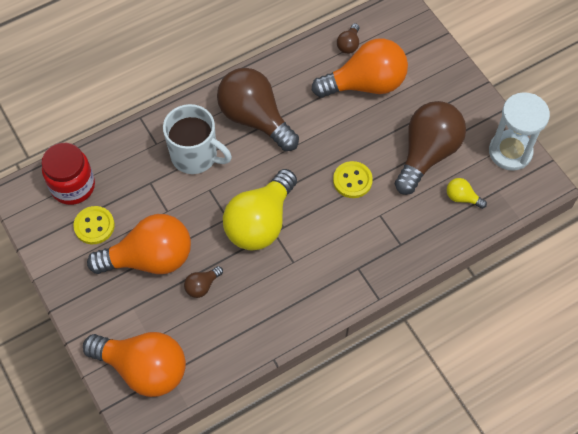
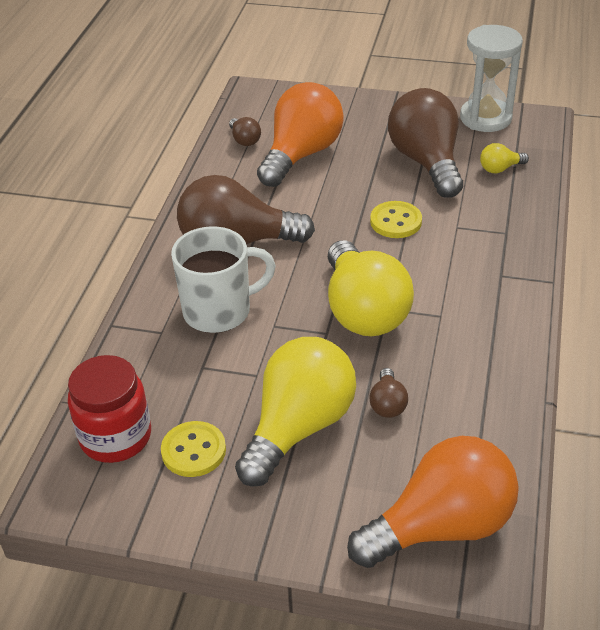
camera: 45 degrees left, 20 degrees down
orange light bulb [87,214,191,274] -> yellow light bulb [235,337,356,487]

